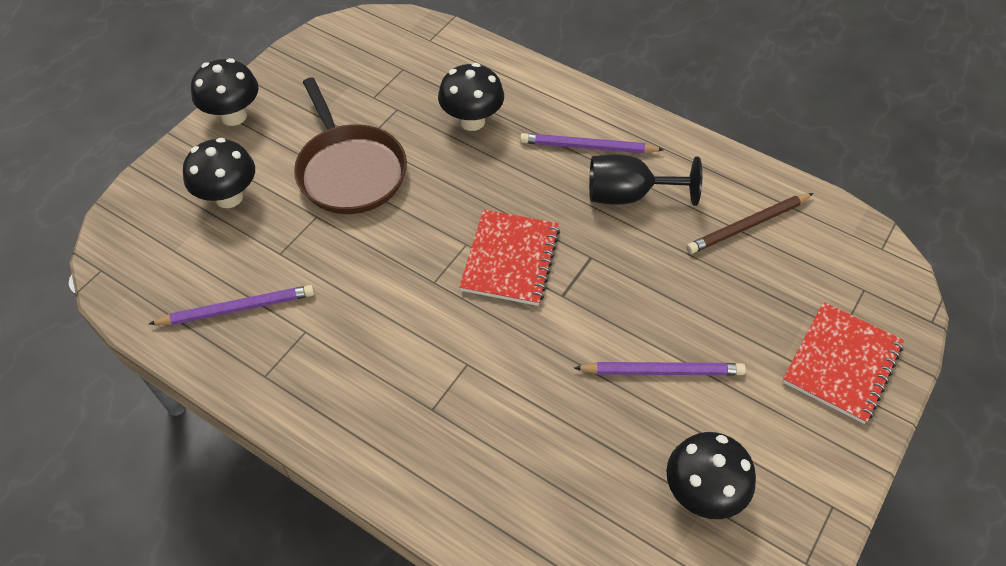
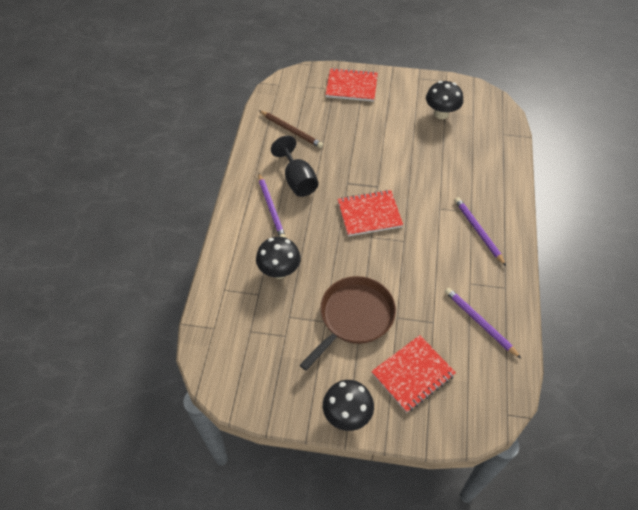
camera: 115 degrees left, 0 degrees up
black mushroom [183,138,255,208] -> red notebook [371,335,456,413]
purple pencil [574,362,746,375] -> purple pencil moved to [454,197,506,266]

